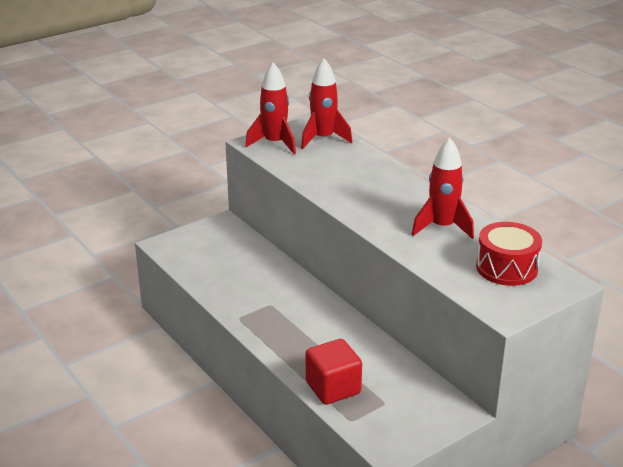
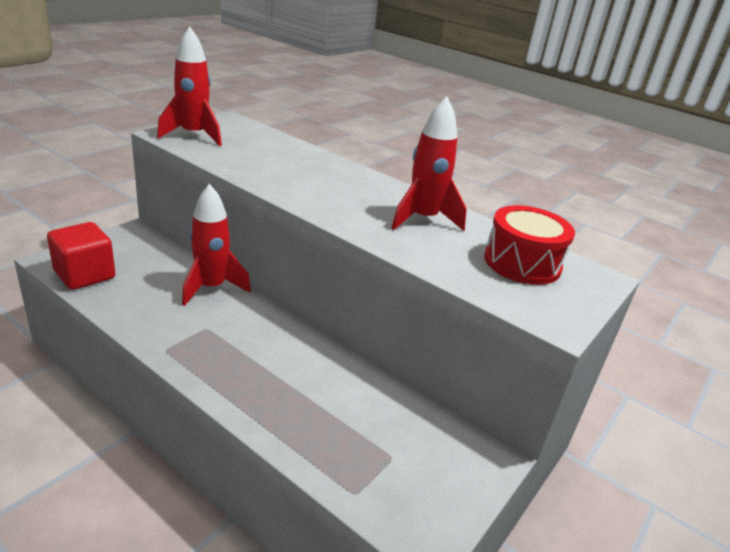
camera: 20 degrees left, 0 degrees up
red rocket [301,58,353,149] -> red rocket moved to [182,184,251,306]
red cube [306,339,362,405] -> red cube moved to [47,222,116,290]

